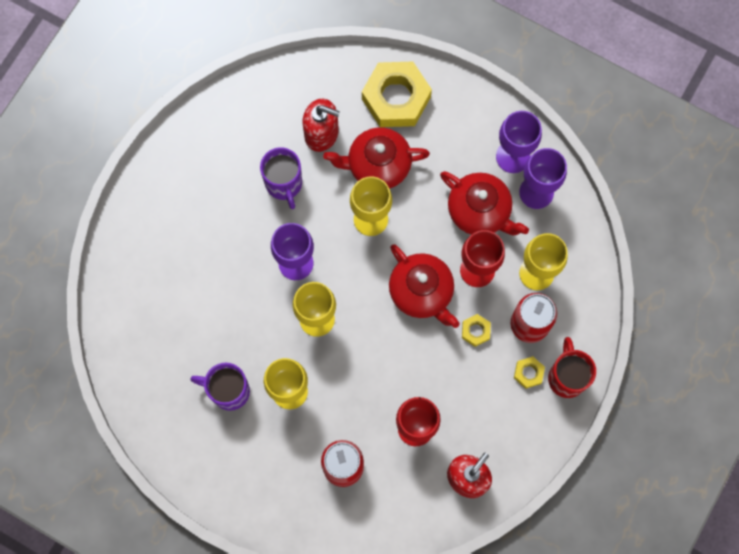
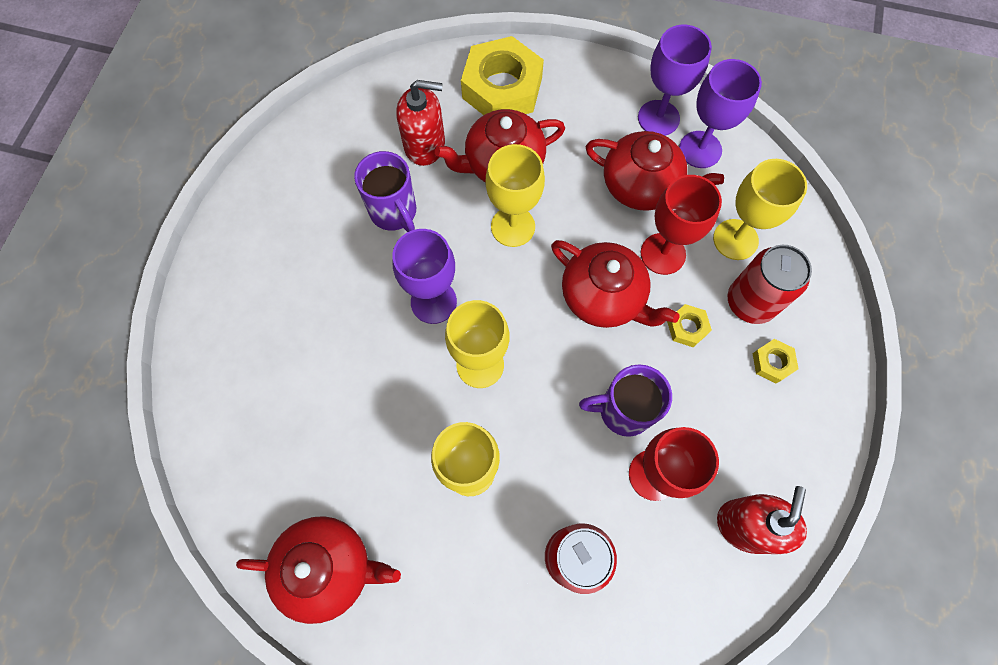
camera: 15 degrees left, 5 degrees down
purple mug [190,363,250,411] -> purple mug moved to [579,364,672,437]
red mug [548,337,596,398] -> none
none -> red teapot [236,516,401,624]

